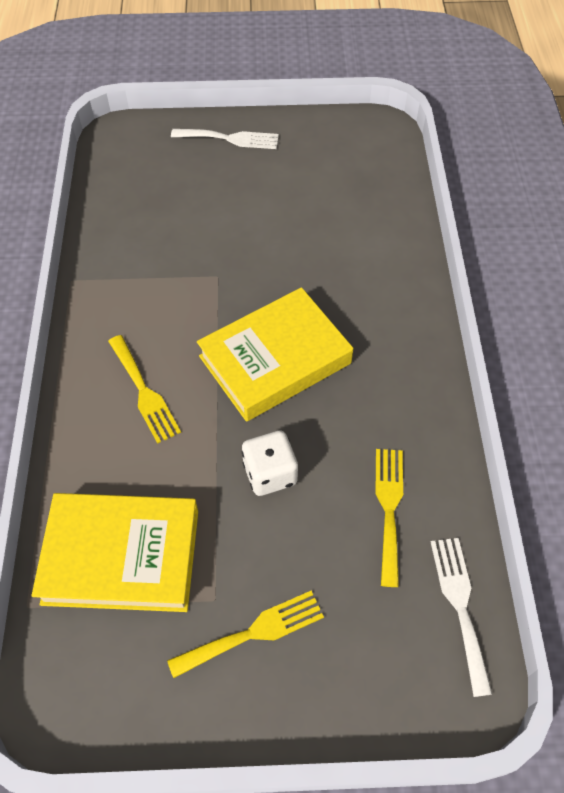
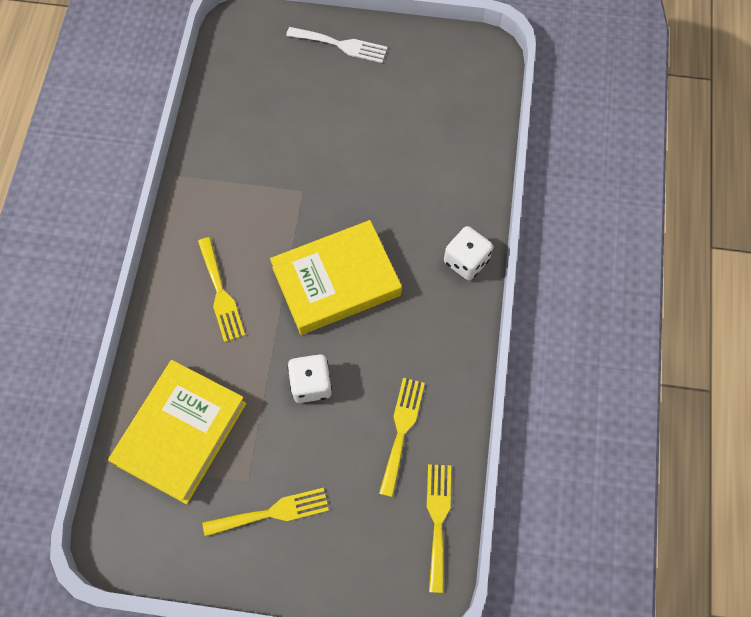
camera: 10 degrees right, 10 degrees up
yellow book [31,493,198,612] -> yellow book turned 75 degrees counterclockwise [108,360,247,504]
white fork [431,538,492,697] -> yellow fork [427,464,451,593]
none -> white dice [444,226,493,280]

